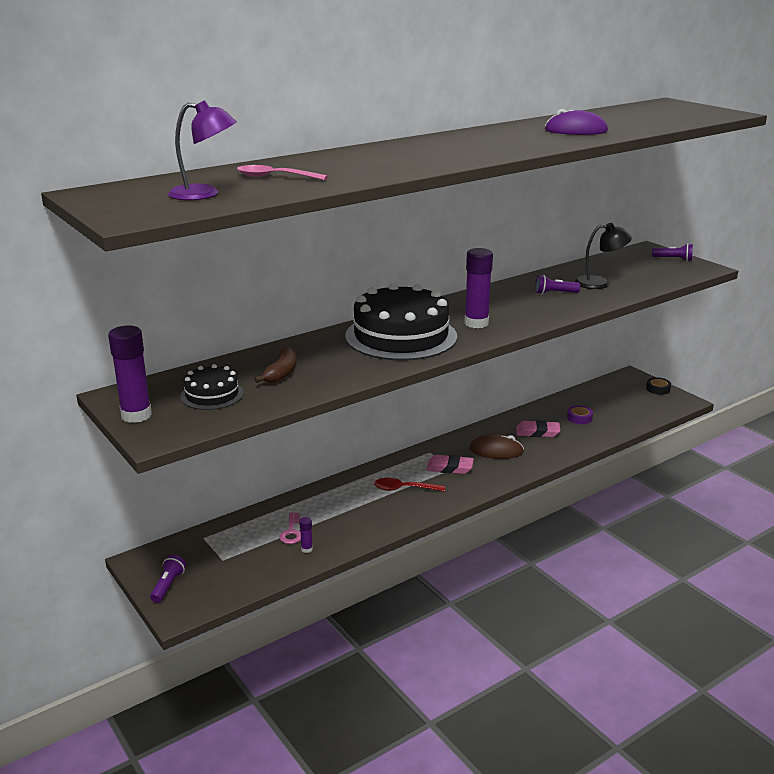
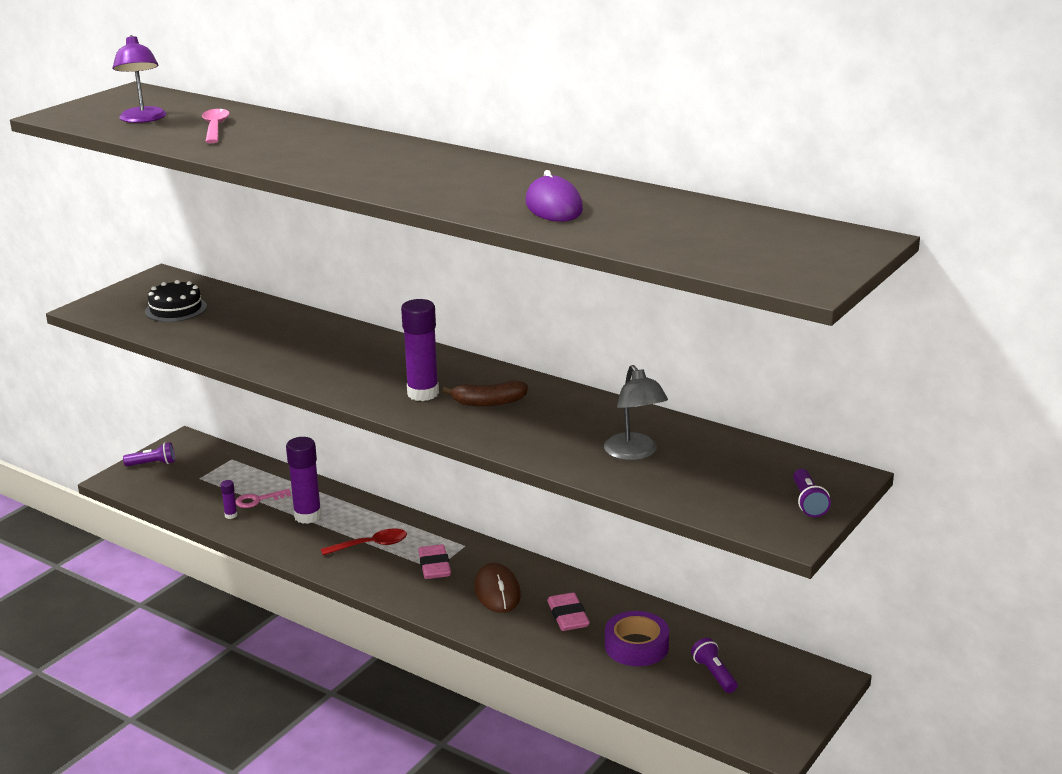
camera: 70 degrees right, 0 degrees up
purple glue stick [108,326,152,423] -> purple glue stick moved to [286,437,322,524]
brown banana [254,347,297,383] -> brown banana moved to [443,380,528,406]
black cake [345,283,457,360] -> none
red spoon [374,478,445,492] -> red spoon turned 90 degrees clockwise [321,529,407,555]
purple flashlight [535,275,580,294] -> purple flashlight moved to [691,638,738,693]
purple tape [567,405,593,424] -> purple tape [605,611,669,666], size x1.65
black lamp [575,223,632,289] -> grey lamp [604,365,668,460]
black tape [646,377,671,395] -> none

